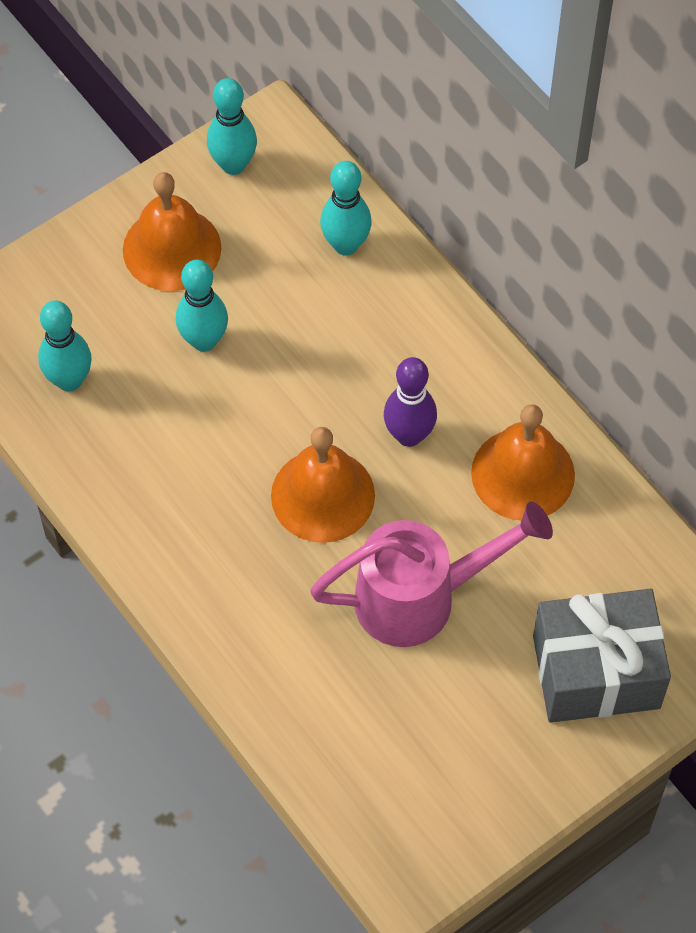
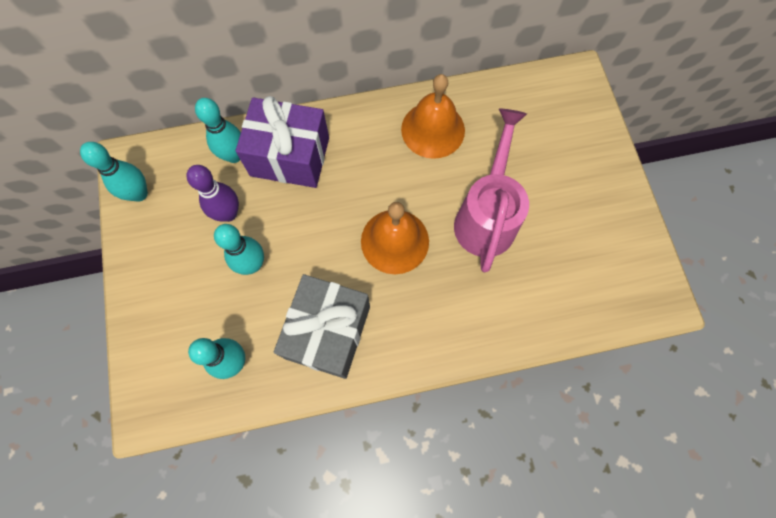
camera: 65 degrees left, 10 degrees up
orange bell [123,172,221,291] -> none
purple bowling pin [384,357,437,447] -> purple bowling pin moved to [186,165,239,222]
grey gift [533,589,671,723] -> grey gift moved to [274,274,370,379]
none -> purple gift [235,96,329,188]

